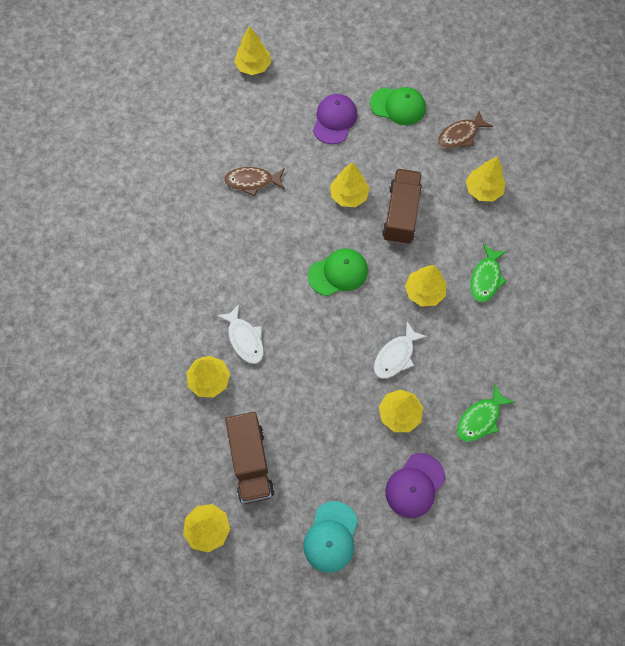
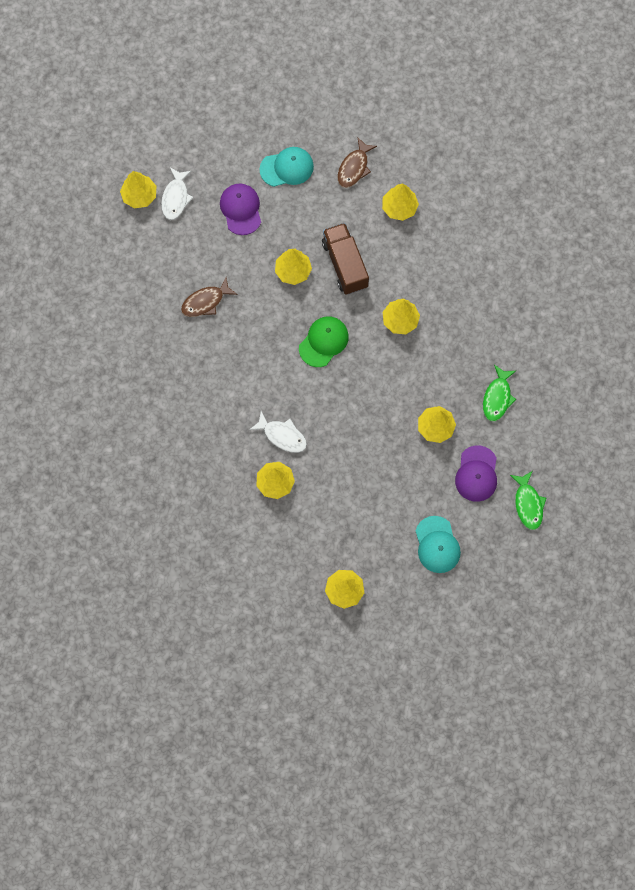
camera: 30 degrees left, 5 degrees up
brown truck [225,412,275,504] -> none
green cap [370,87,426,125] -> turquoise cap [260,147,314,187]
white fish [374,322,428,379] -> white fish moved to [161,168,193,220]
green fish [470,244,507,302] -> green fish moved to [510,471,546,530]

